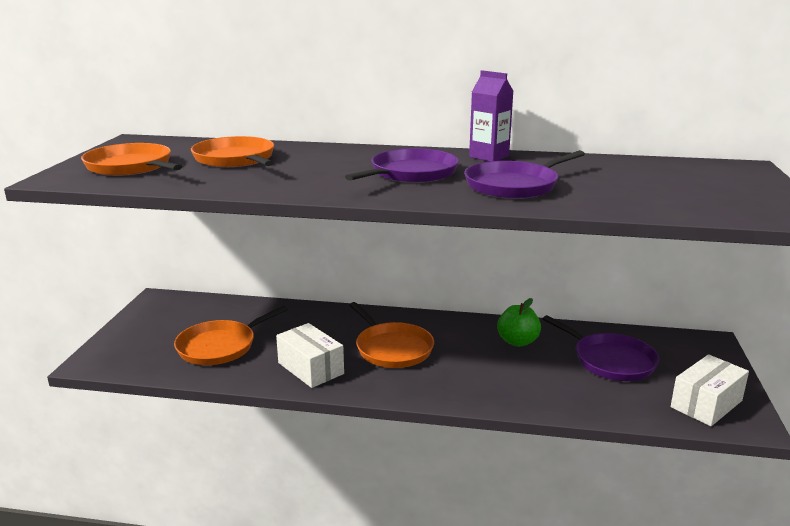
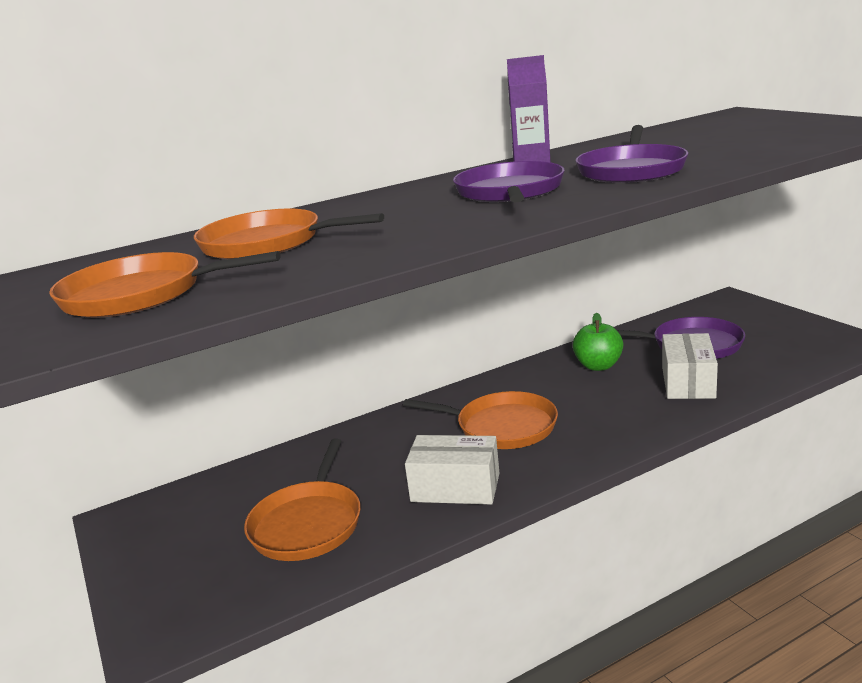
camera: 35 degrees left, 0 degrees up
white box [671,354,749,426] -> white box moved to [662,333,718,399]

